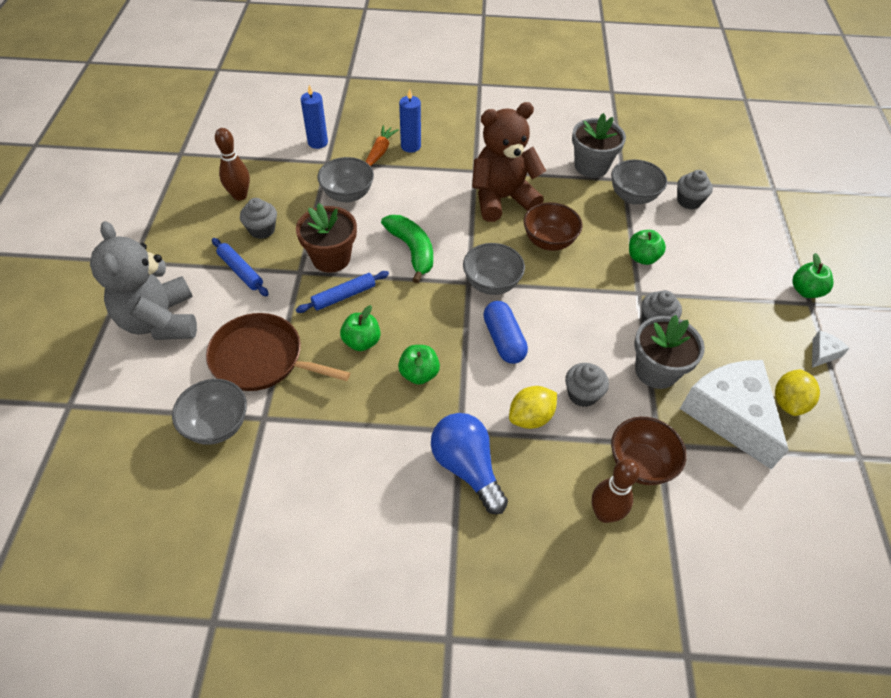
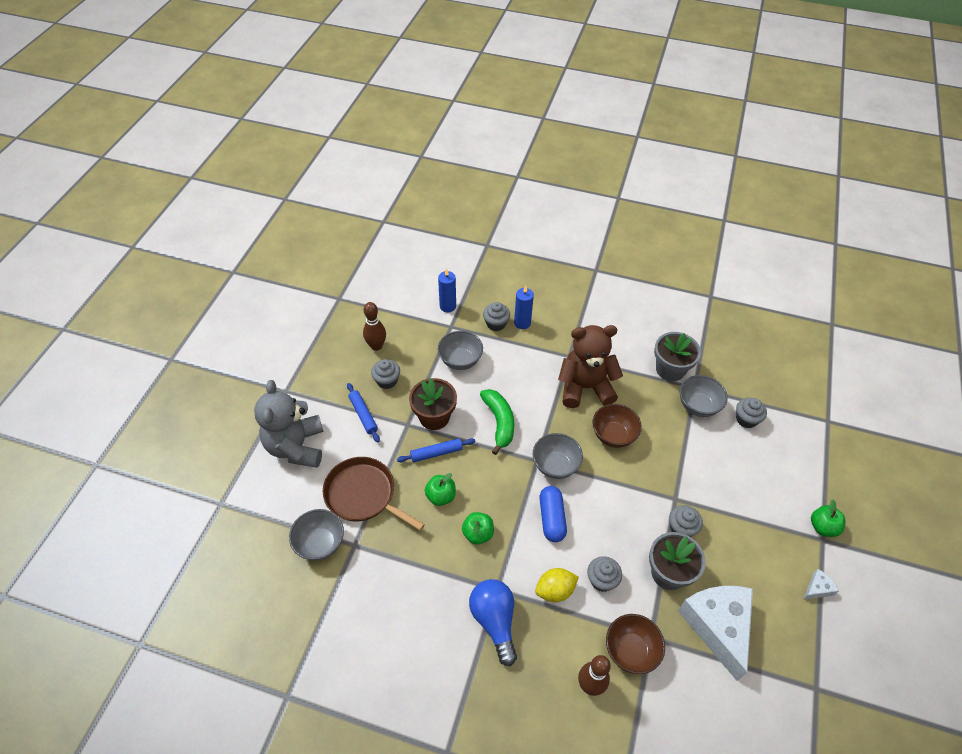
camera: 15 degrees right, 0 degrees up
orange carrot [366,126,399,166] -> grey cupcake [483,302,510,331]
green apple [629,230,666,265] -> none
yellow lemon [775,369,820,416] -> none

